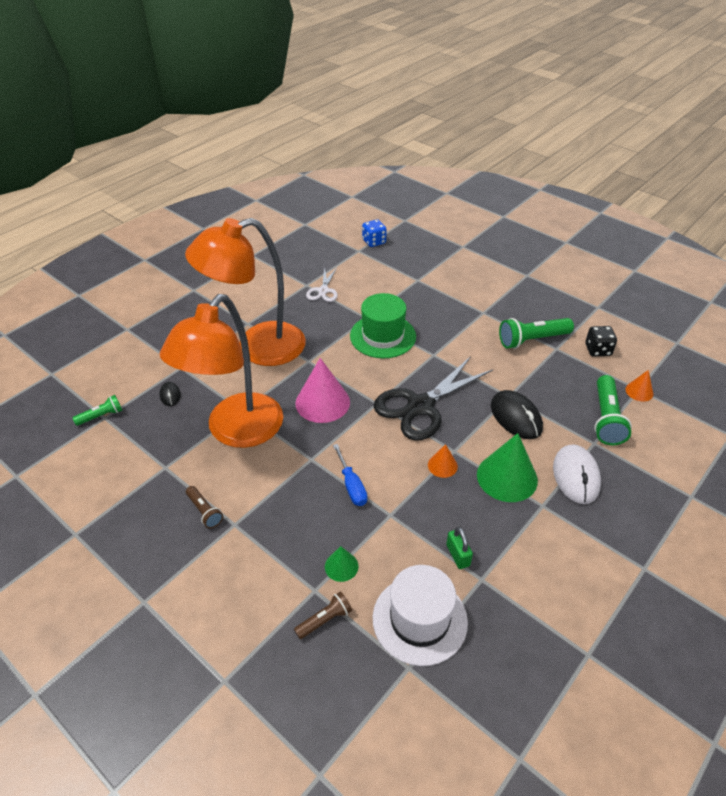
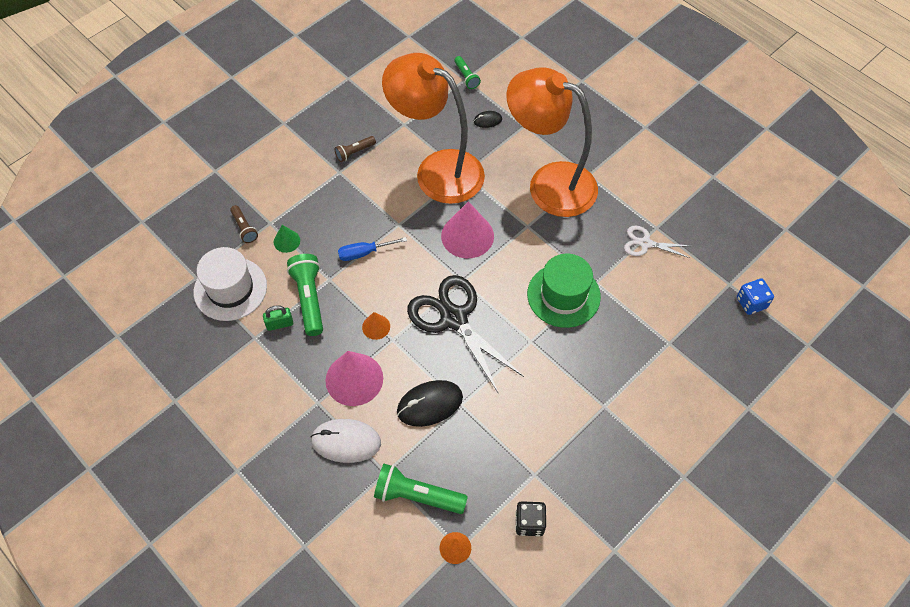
camera: 95 degrees right, 15 degrees up
orange lamp [185,218,306,366] -> orange lamp turned 45 degrees counterclockwise [506,67,598,217]
green cone [477,433,538,502] -> pink cone [325,351,383,406]
green flashlight [499,318,574,349] -> green flashlight moved to [287,254,323,336]

